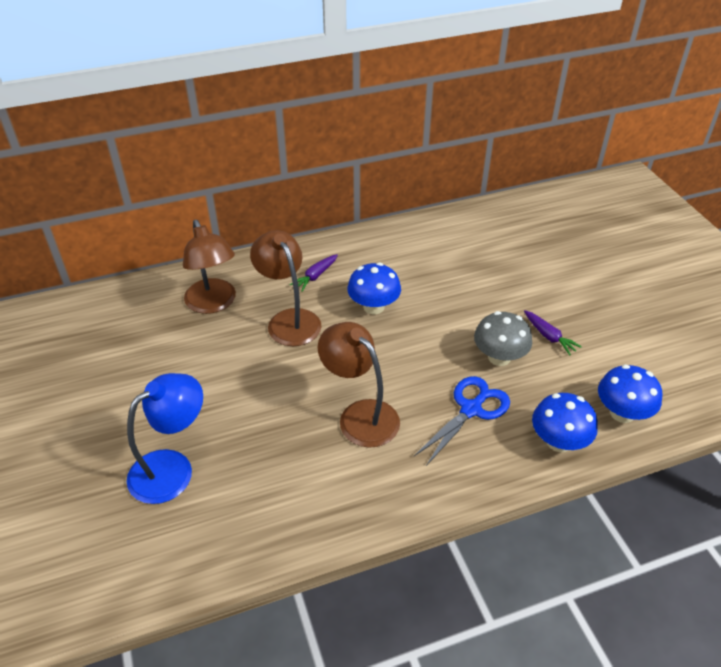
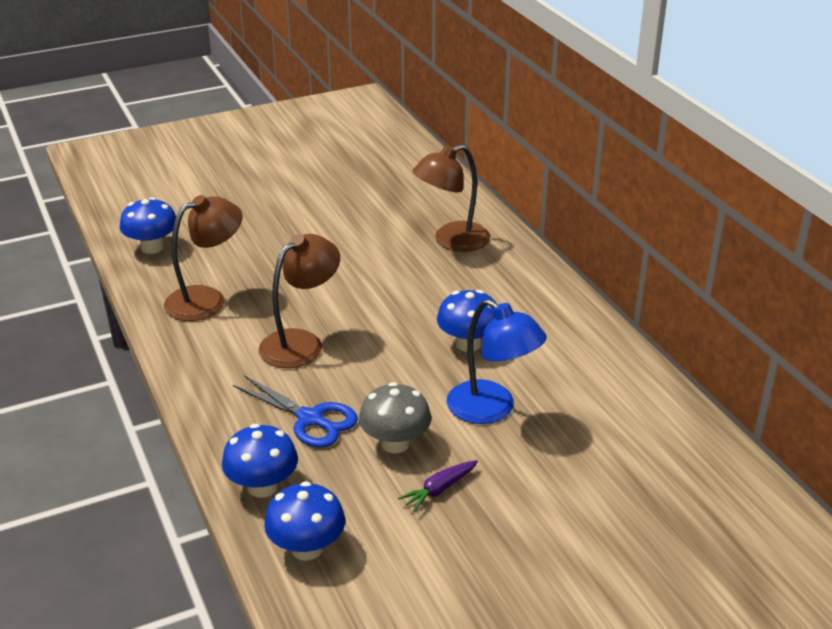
camera: 85 degrees right, 10 degrees down
blue lamp [127,373,203,504] -> blue lamp moved to [447,299,547,424]
brown lamp [250,230,321,346] -> brown lamp moved to [164,195,242,321]
purple carrot [289,254,338,292] -> none
none -> blue mushroom [120,197,176,254]

